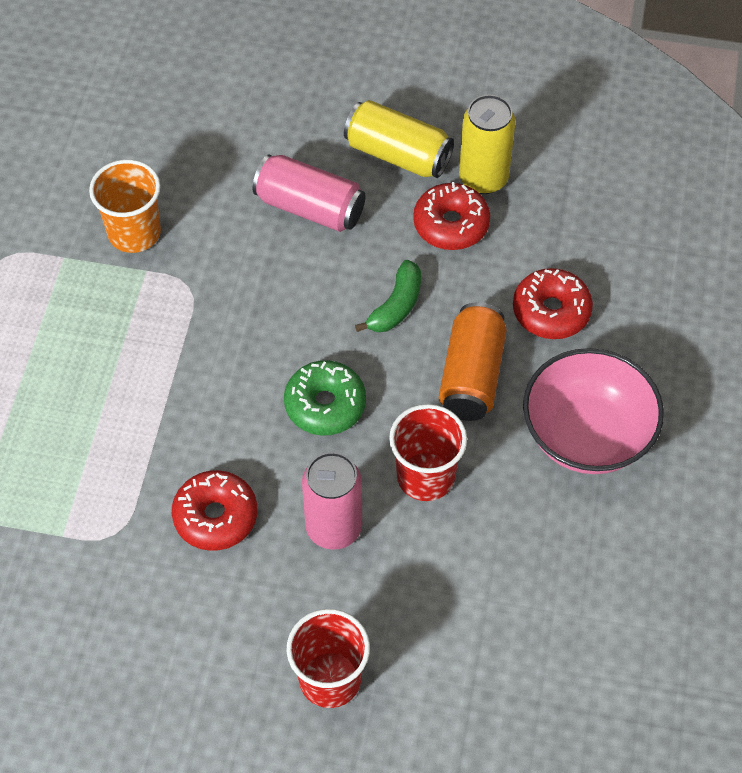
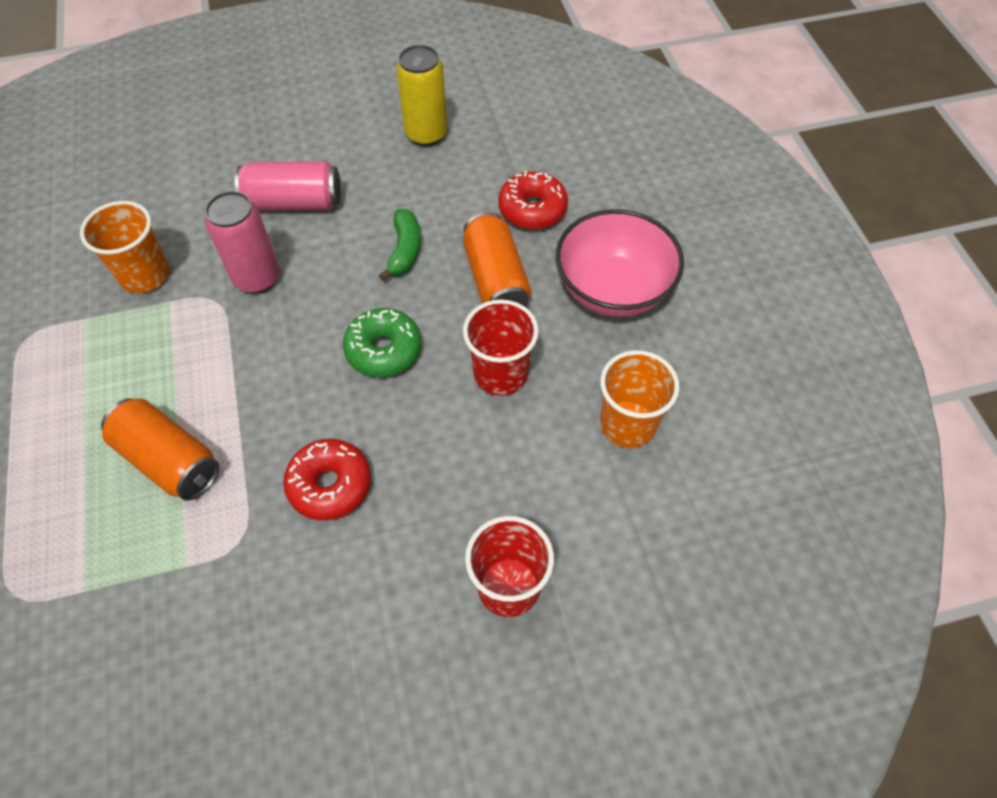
camera: 25 degrees left, 0 degrees up
pink can [302,452,362,550] -> pink can moved to [205,191,280,294]
yellow can [344,100,454,178] -> none
red donut [413,182,490,250] -> none
none -> orange can [101,398,219,501]
none -> orange cup [600,350,680,448]

